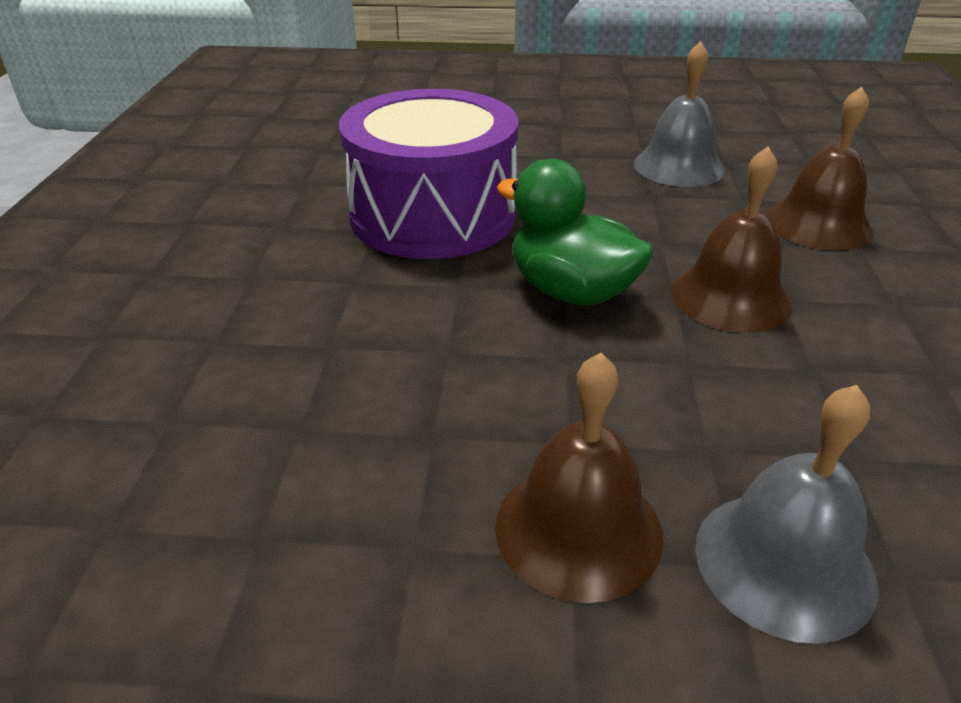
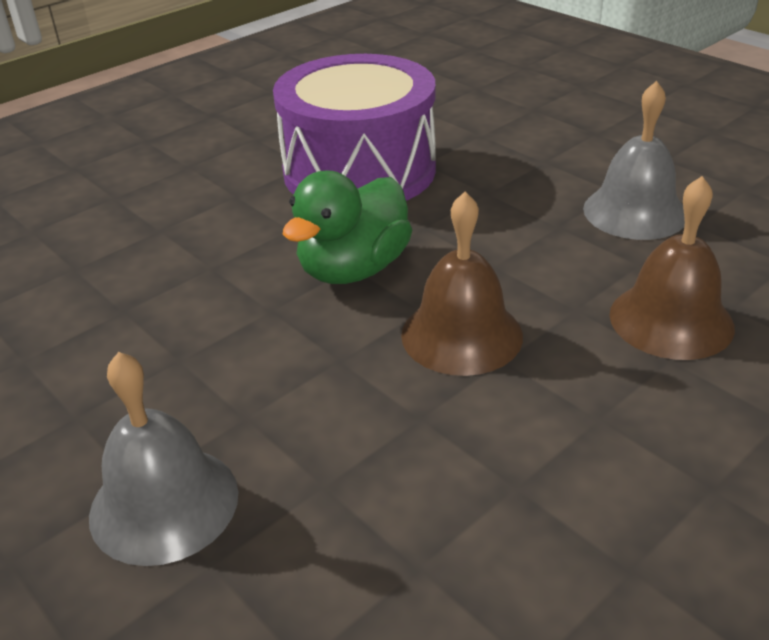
camera: 45 degrees right, 0 degrees up
brown bell [495,353,664,603] -> none
green duck [497,158,654,305] -> green duck turned 135 degrees counterclockwise [283,170,412,284]

